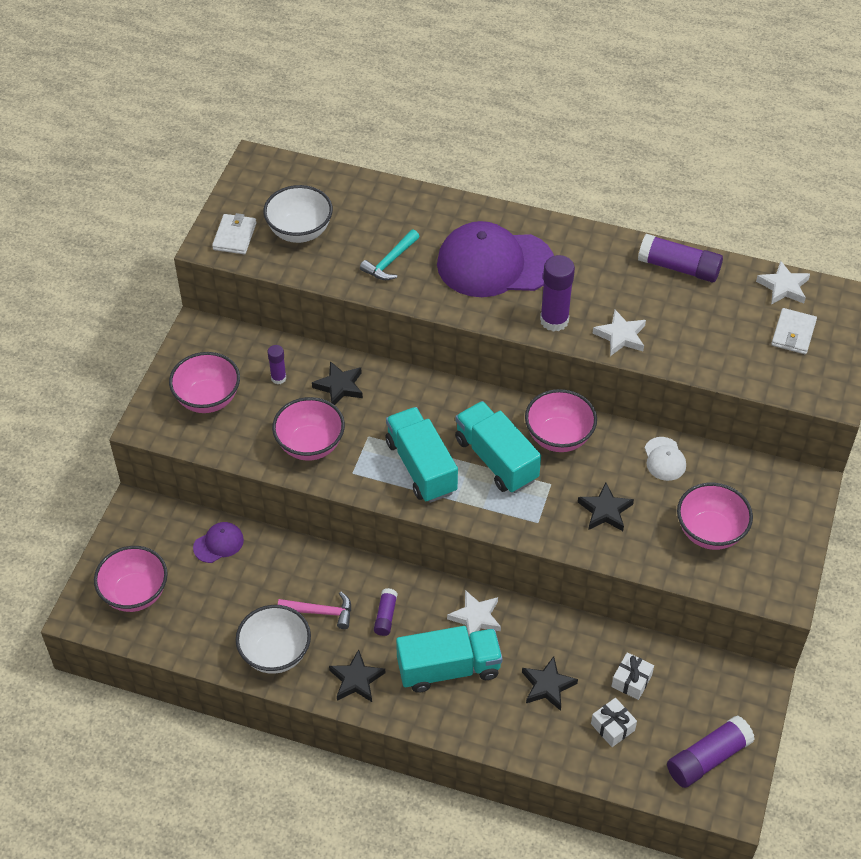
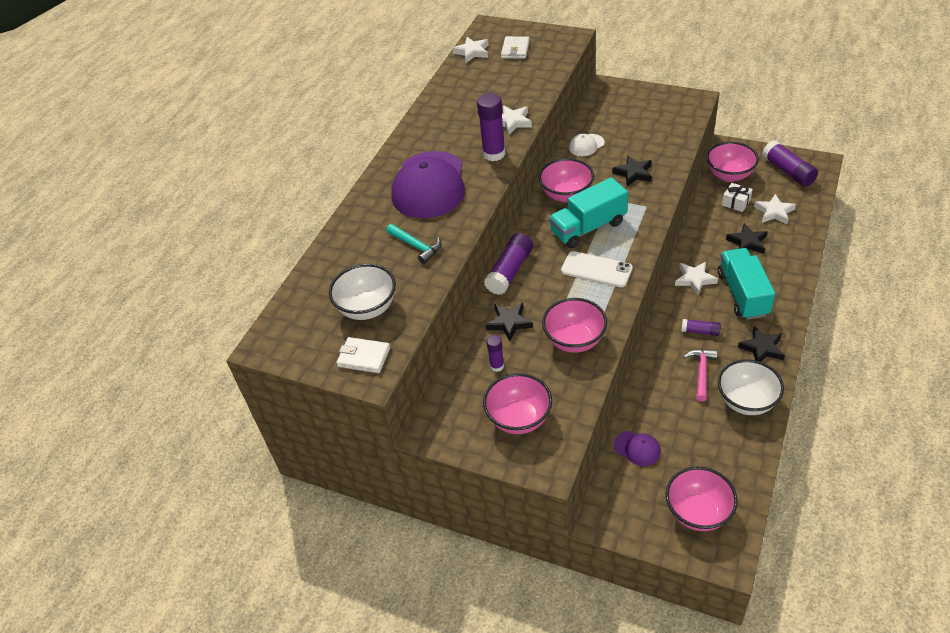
camera: 80 degrees left, 5 degrees down
purple cap [193,522,244,563] -> purple cap turned 150 degrees clockwise [614,431,661,466]
turquoise truck [385,407,458,503] -> white phone [561,251,633,288]
white gift [591,698,637,747] -> white star [754,194,796,225]
purple glue stick [638,234,723,282] -> purple glue stick moved to [484,233,533,295]
white cap [644,437,686,481] -> white cap turned 150 degrees clockwise [569,134,605,156]
pink bowl [677,483,753,550] -> pink bowl moved to [706,142,759,182]
white wallet [771,308,817,354] -> white wallet turned 75 degrees clockwise [501,36,530,59]

